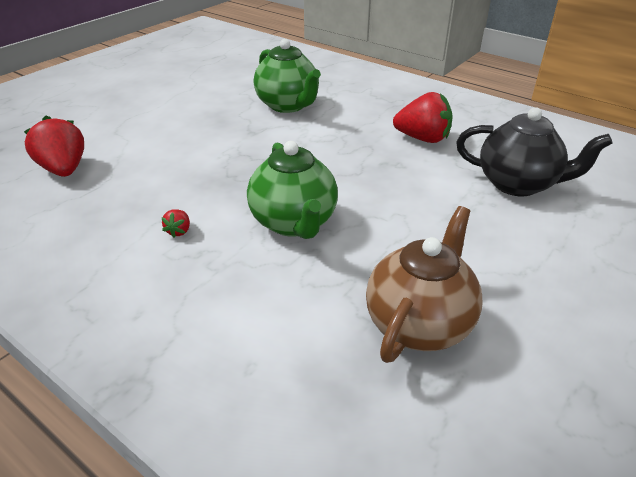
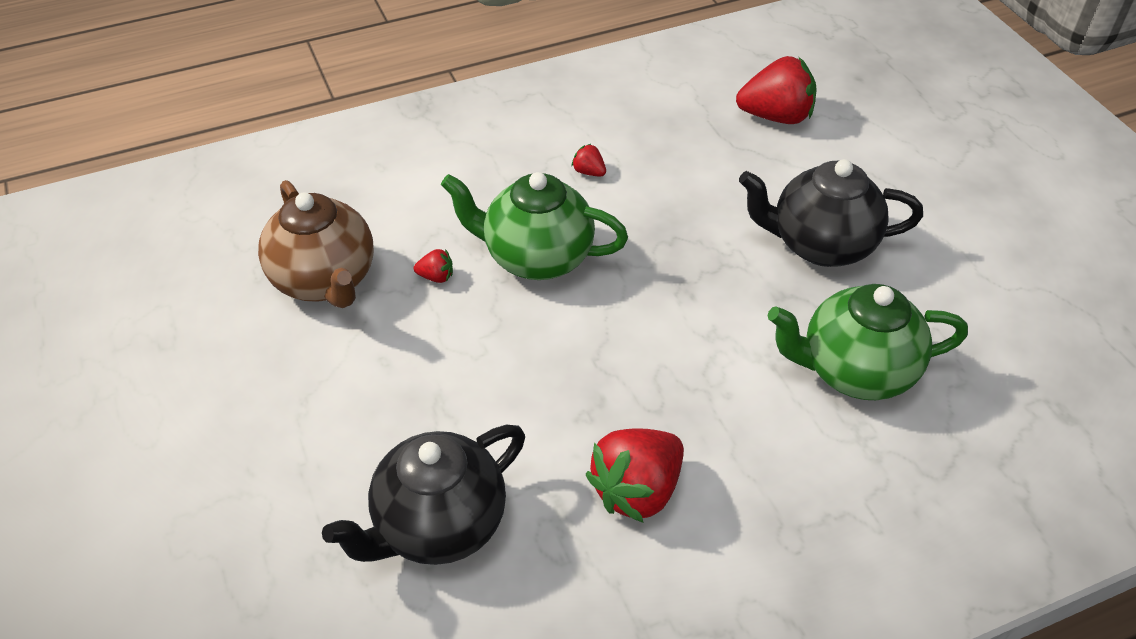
camera: 120 degrees right, 10 degrees up
none -> red strawberry [414,249,453,283]
none -> black teapot [739,159,923,267]

